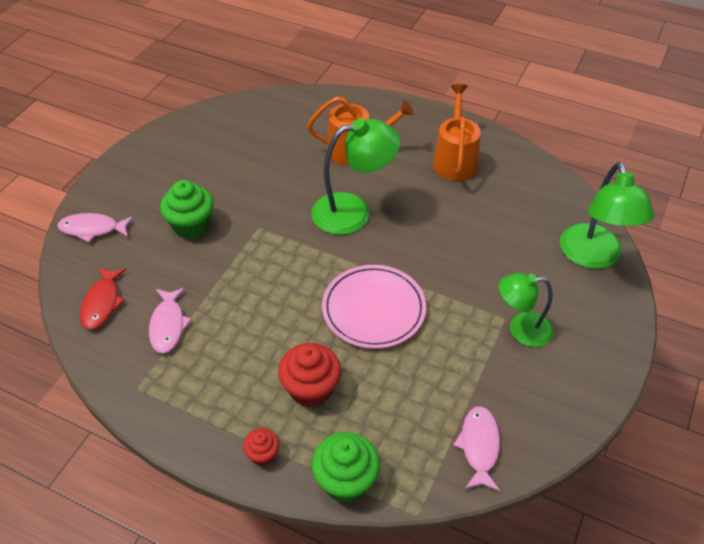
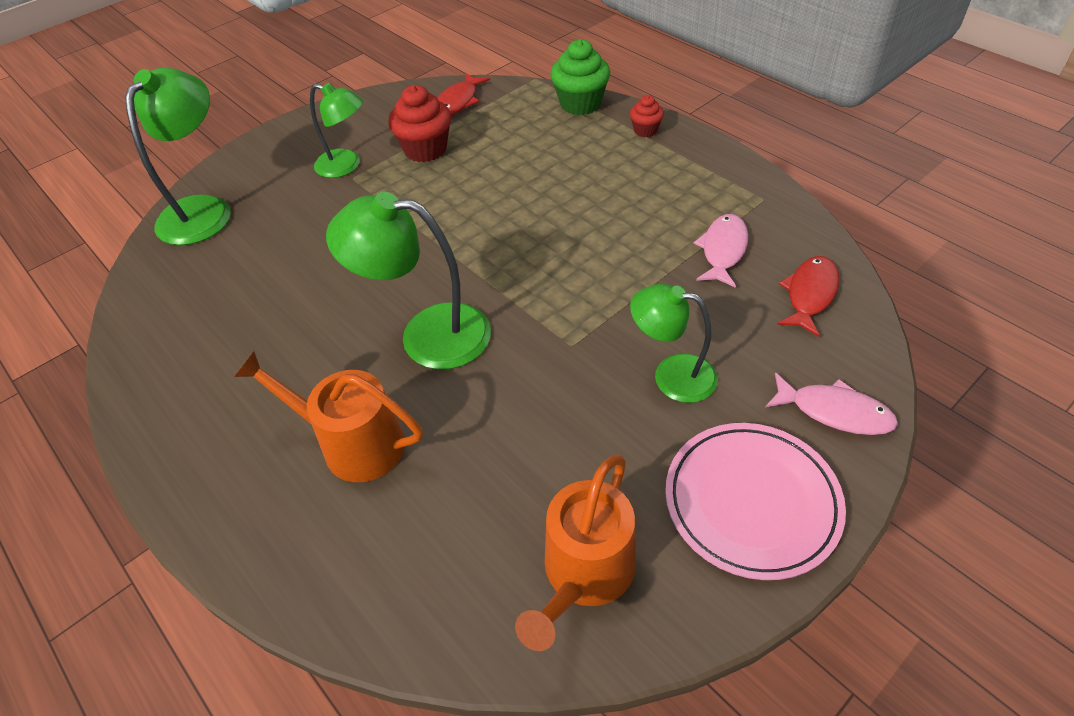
camera: 155 degrees left, 0 degrees up
green cupcake [160,180,214,239] -> green lamp [630,284,718,403]
red cupcake [278,343,341,407] -> red cupcake moved to [388,85,451,162]
pink plate [322,265,426,349] -> pink plate moved to [665,423,846,580]
orange watering can [433,84,481,181] -> orange watering can moved to [515,454,636,651]
pink fish [453,406,500,491] -> red fish [437,73,490,116]

